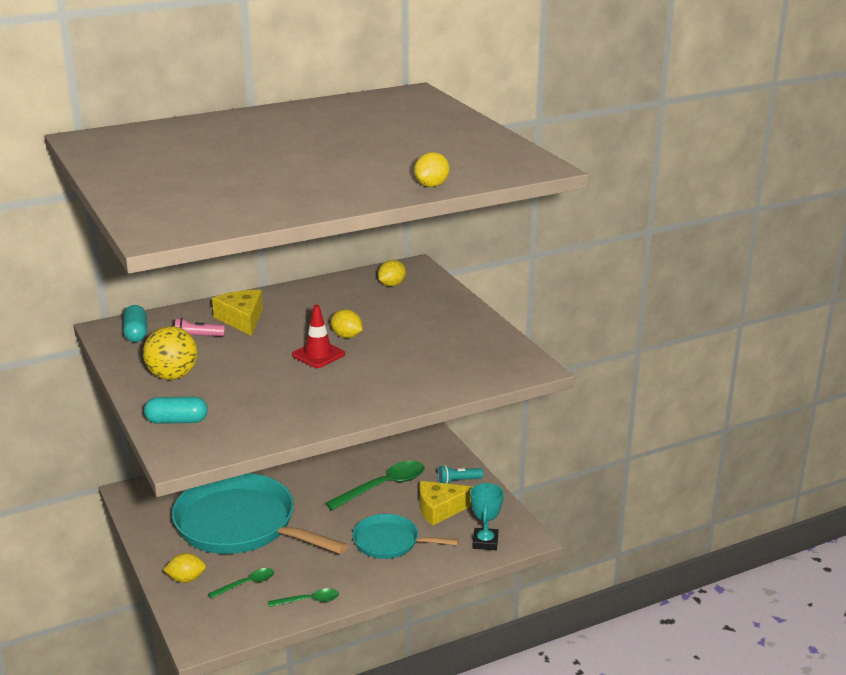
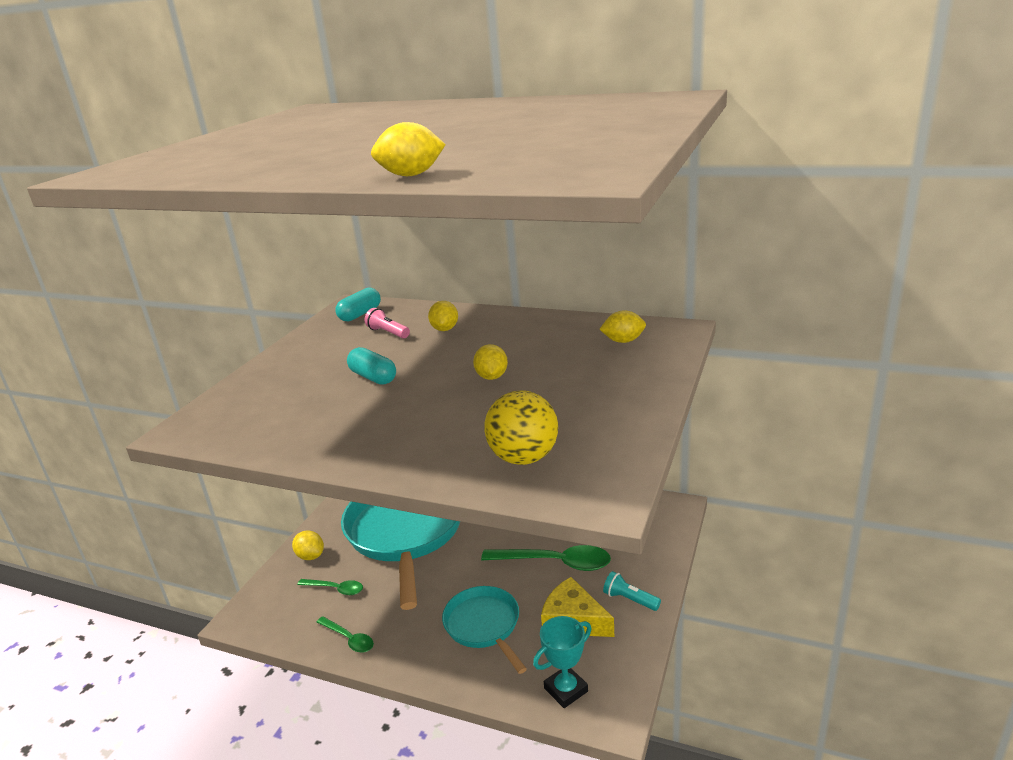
camera: 50 degrees right, 0 degrees up
yellow ball [143,326,198,380] -> yellow ball moved to [484,390,558,465]
turquoise capsule [144,397,208,424] -> turquoise capsule moved to [347,347,396,385]
yellow cheese [212,290,263,336] -> yellow lemon [428,301,458,331]
red traffic cone [292,305,345,368] -> none

